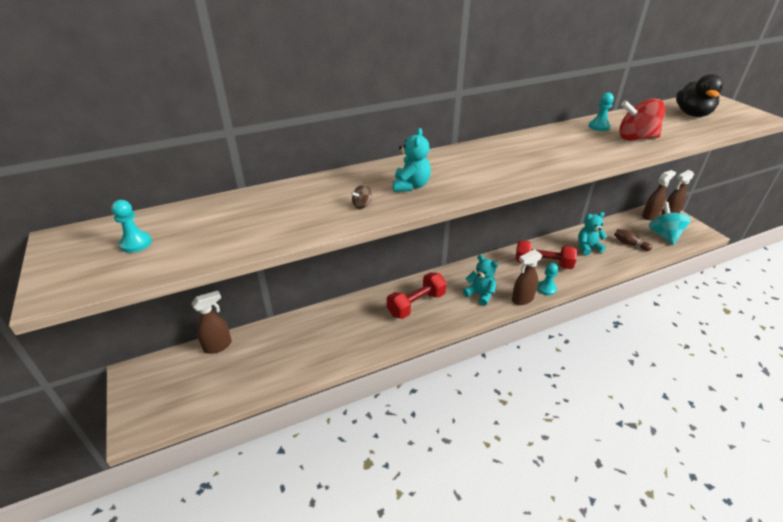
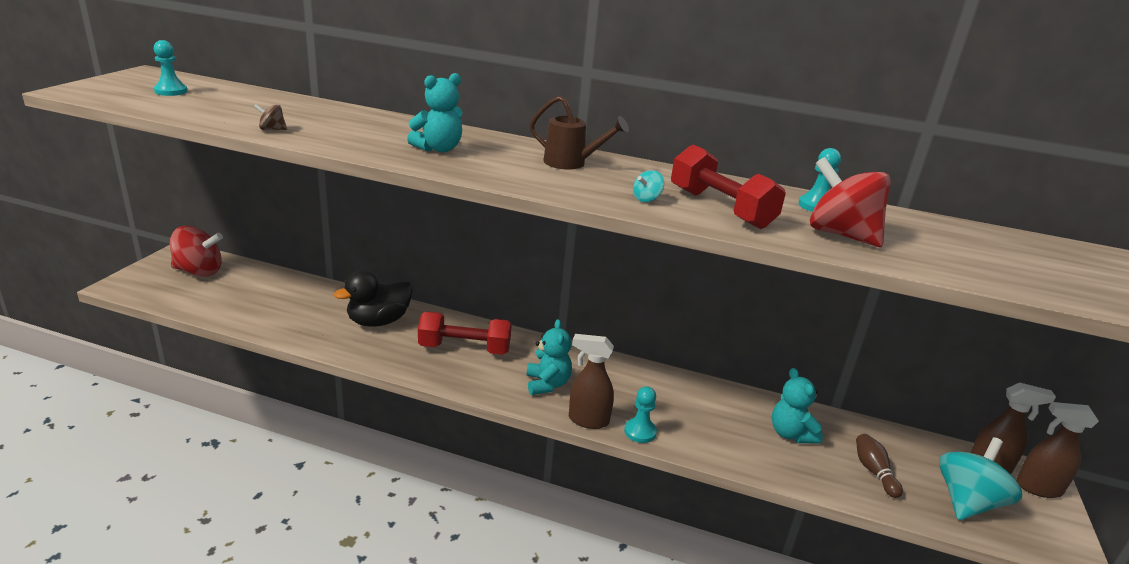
camera: 40 degrees right, 10 degrees down
brown spray bottle [191,291,232,354] -> none
brown spinning top [351,185,372,209] -> brown spinning top moved to [254,104,287,130]
red dumbbell [515,240,577,269] -> red dumbbell moved to [671,144,786,229]
turquoise teddy bear [578,212,607,255] -> turquoise teddy bear turned 135 degrees counterclockwise [772,368,823,444]
black duck [676,74,724,117] -> black duck moved to [334,270,413,327]
none -> red spinning top [170,226,223,277]
none -> brown watering can [530,95,629,170]
none -> turquoise spinning top [633,170,664,202]

